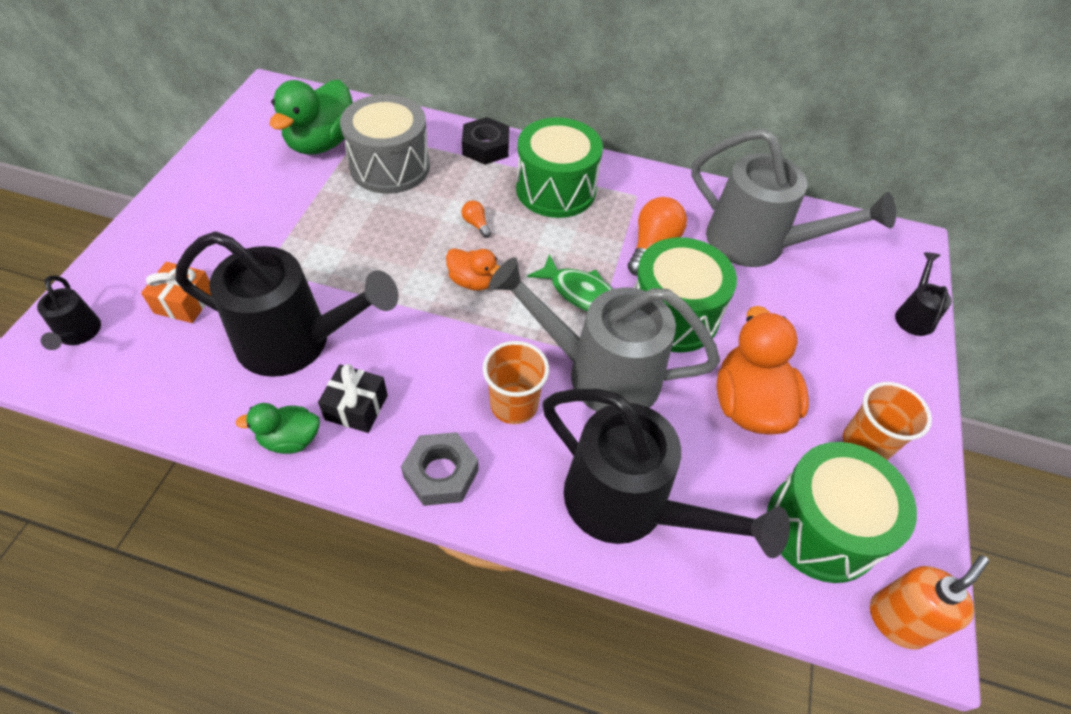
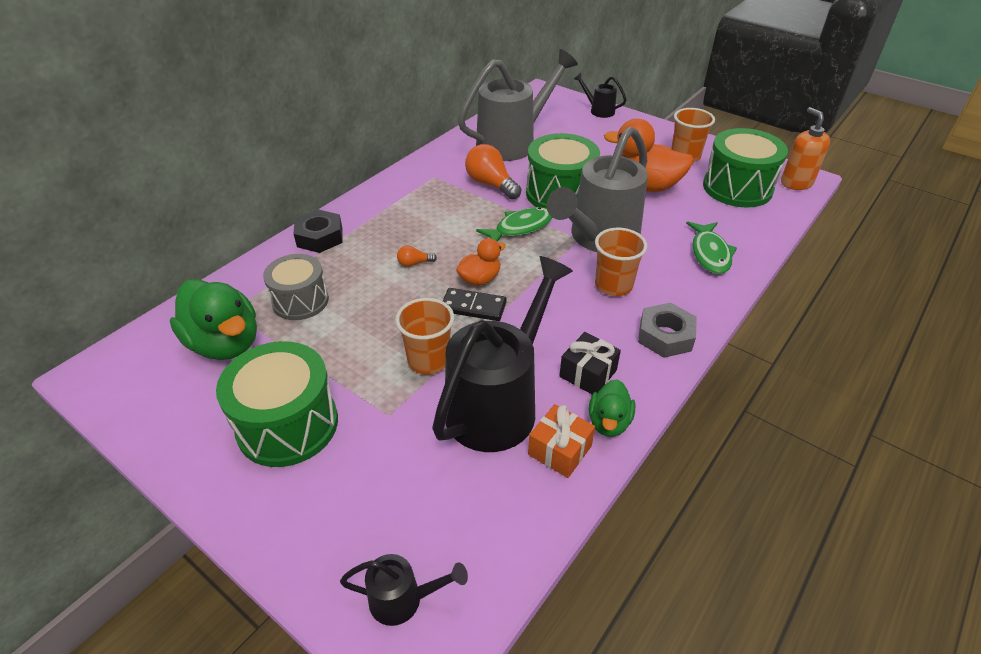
camera: 65 degrees left, 10 degrees down
orange gift [141,262,211,323] -> orange gift moved to [528,404,595,478]
grey drum [340,94,430,194] -> grey drum [263,254,329,320], size x0.67
green drum [516,117,603,218] -> green drum moved to [216,341,338,467]
black watering can [543,389,790,558] -> green fish [686,222,737,274]
none -> orange cup [395,298,454,374]
none -> black domino [443,288,507,321]

